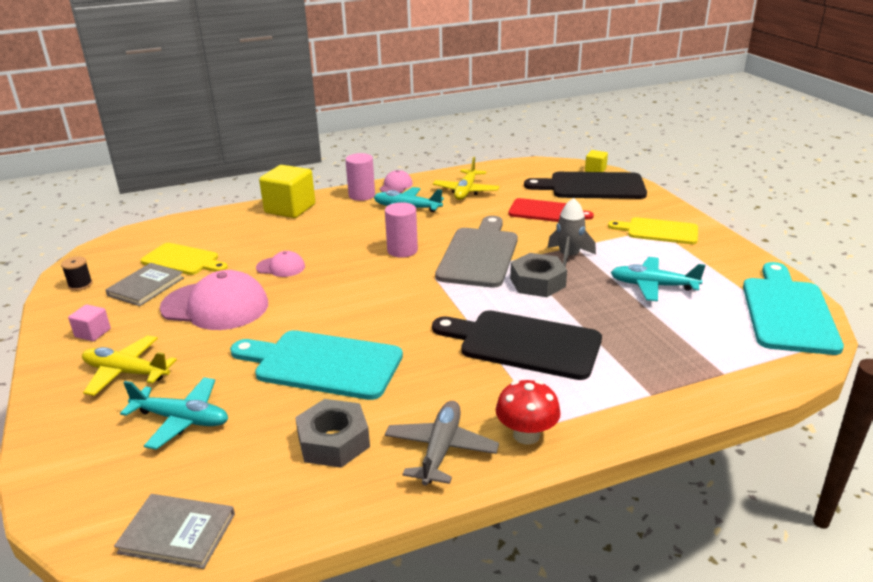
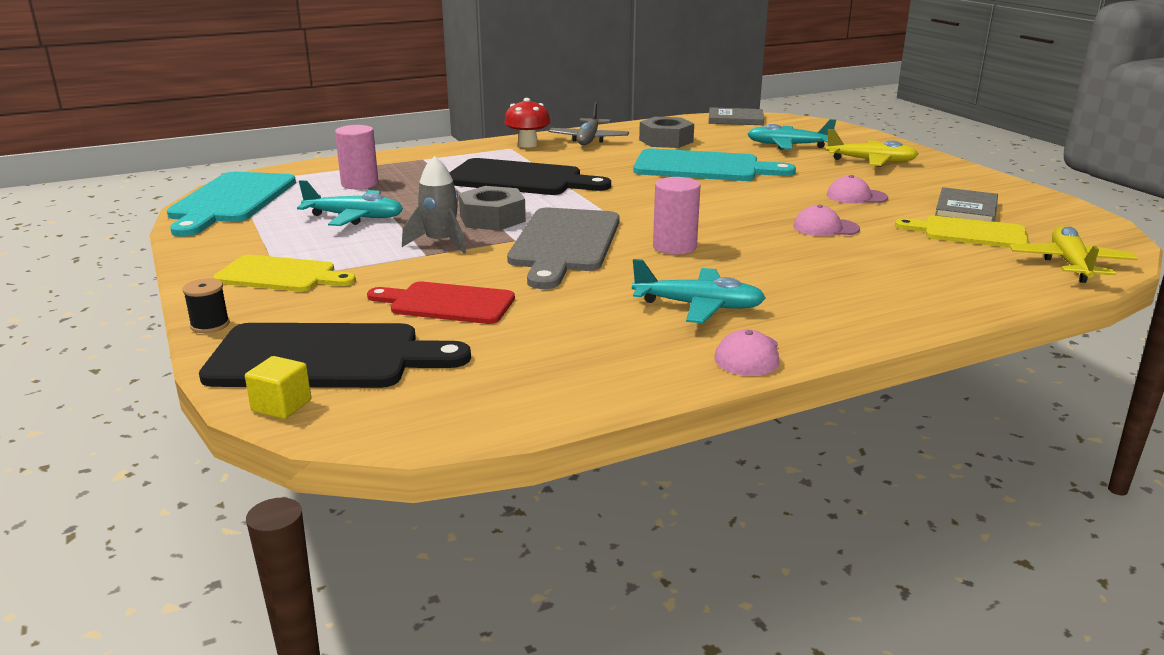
camera: 175 degrees right, 5 degrees down
black spool [61,256,93,291] -> black spool moved to [182,278,230,333]
pink cube [68,304,111,341] -> none
pink cap [160,270,268,330] -> pink cap [827,175,888,204], size x0.49
yellow cube [259,165,315,218] -> none
pink cylinder [345,153,375,201] -> pink cylinder moved to [335,125,379,189]
yellow plane [433,157,500,200] -> yellow plane moved to [1010,226,1138,283]

